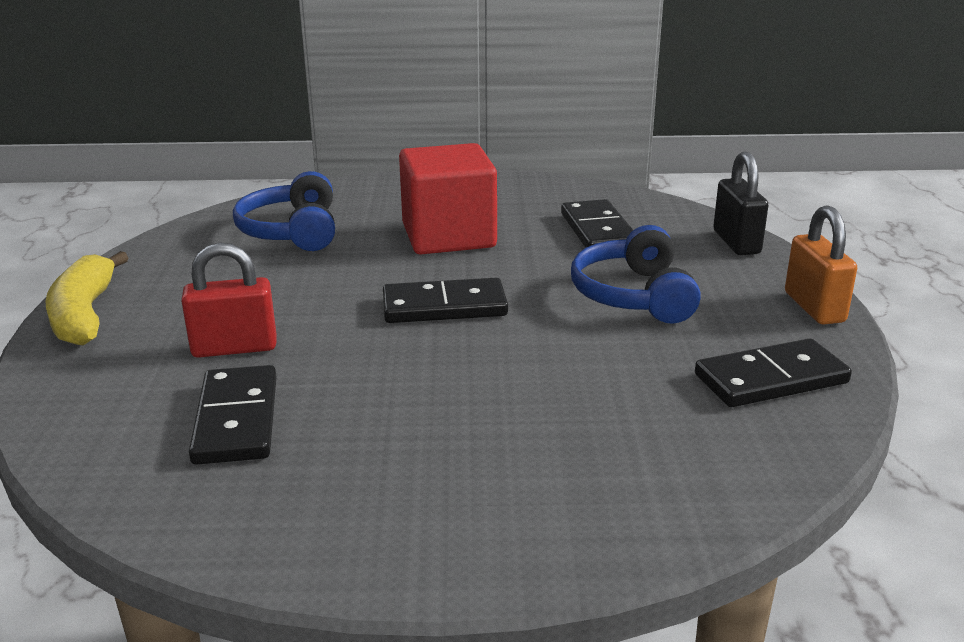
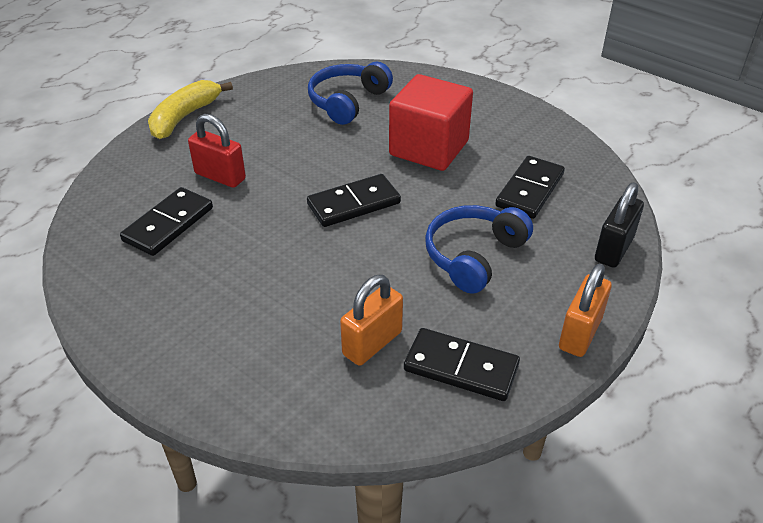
camera: 40 degrees right, 15 degrees up
black domino [383,278,508,323] -> black domino turned 60 degrees counterclockwise [307,174,401,227]
none -> orange padlock [340,275,403,366]

